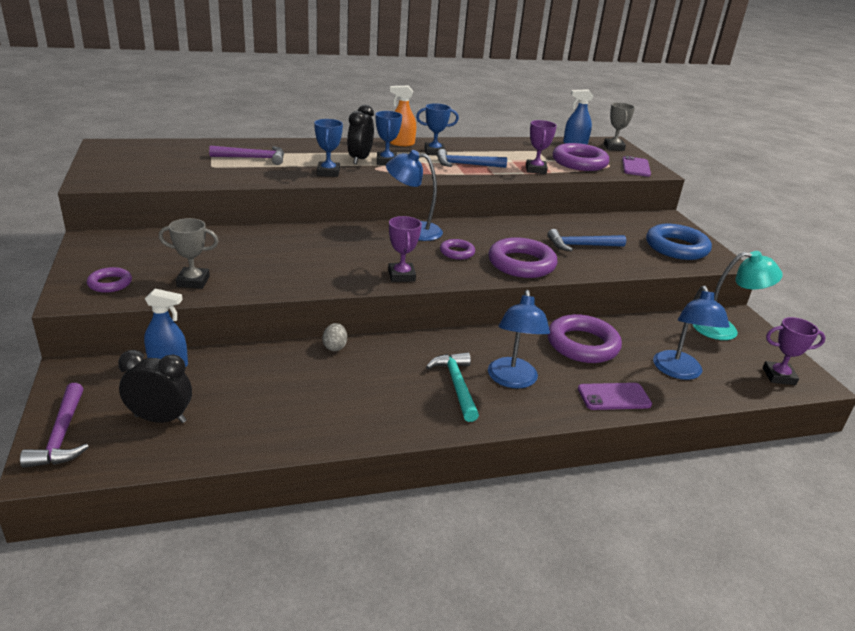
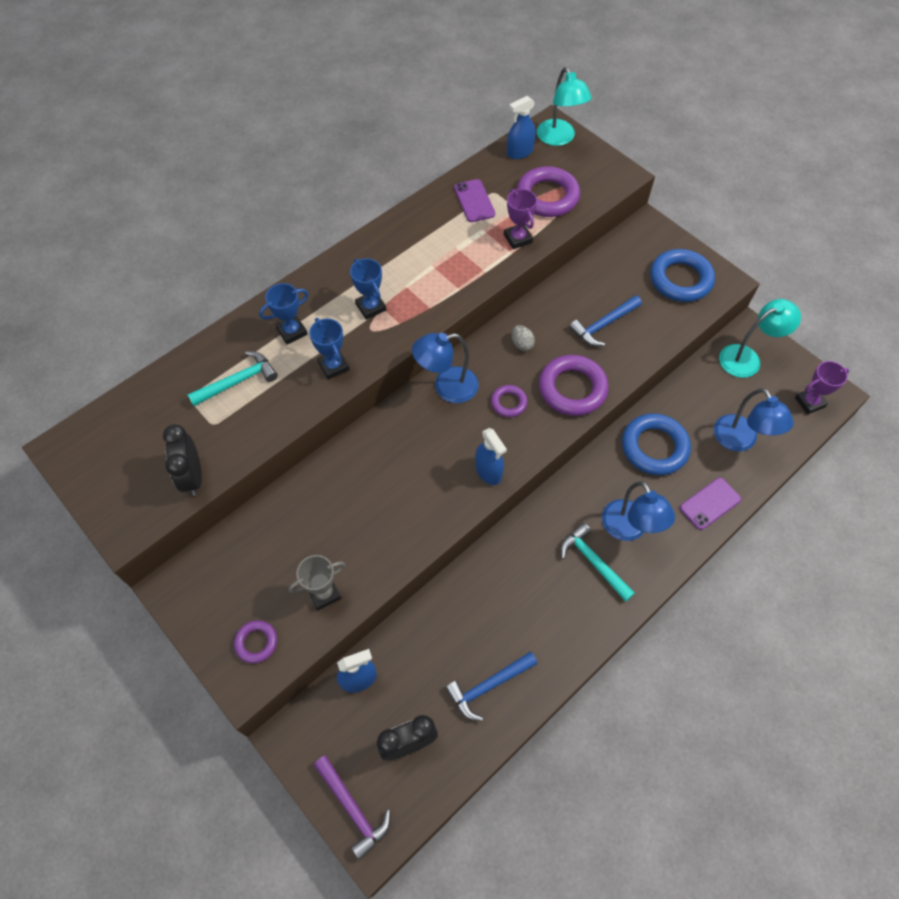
camera: 25 degrees left, 30 degrees up
purple hammer [209,145,284,165] -> turquoise hammer [187,351,278,406]
grey egg [322,323,347,351] -> grey egg moved to [512,325,535,351]
black clock [347,104,374,164] -> black clock moved to [163,424,202,496]
purple trophy [388,216,422,282] -> blue spray bottle [475,428,507,485]
orange spray bottle [390,86,416,146] -> none
blue trophy [416,103,459,155] -> blue trophy moved to [259,283,309,345]
blue hammer [437,149,507,168] -> blue hammer moved to [445,652,538,721]
purple ring [548,314,622,363] -> blue ring [622,413,691,475]
grey trophy [604,103,635,151] -> turquoise lamp [537,67,592,146]
purple phone [622,156,651,177] -> purple phone moved to [454,179,495,222]

